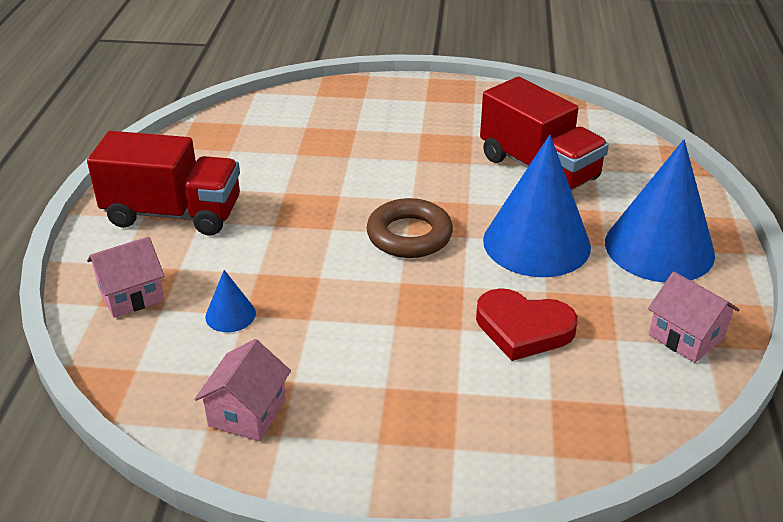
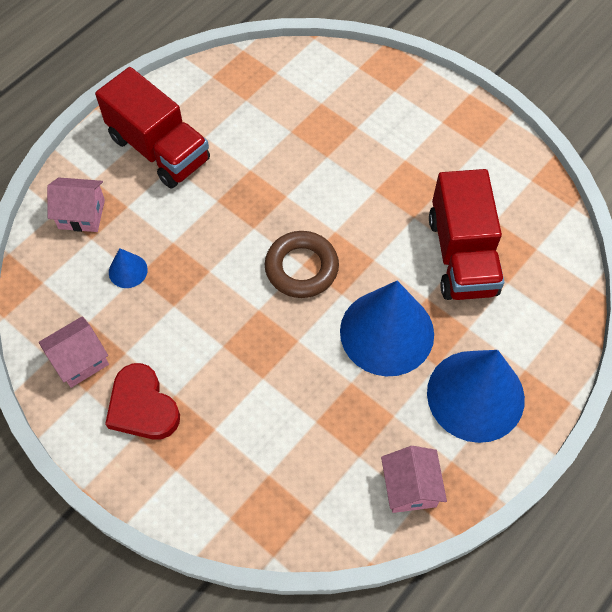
camera: 35 degrees right, 25 degrees up
red heart [476,288,577,361] -> red heart moved to [105,363,180,440]

